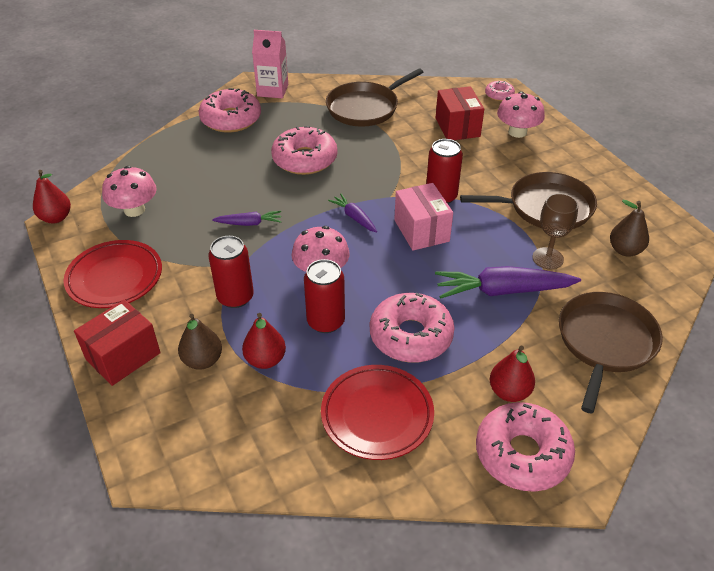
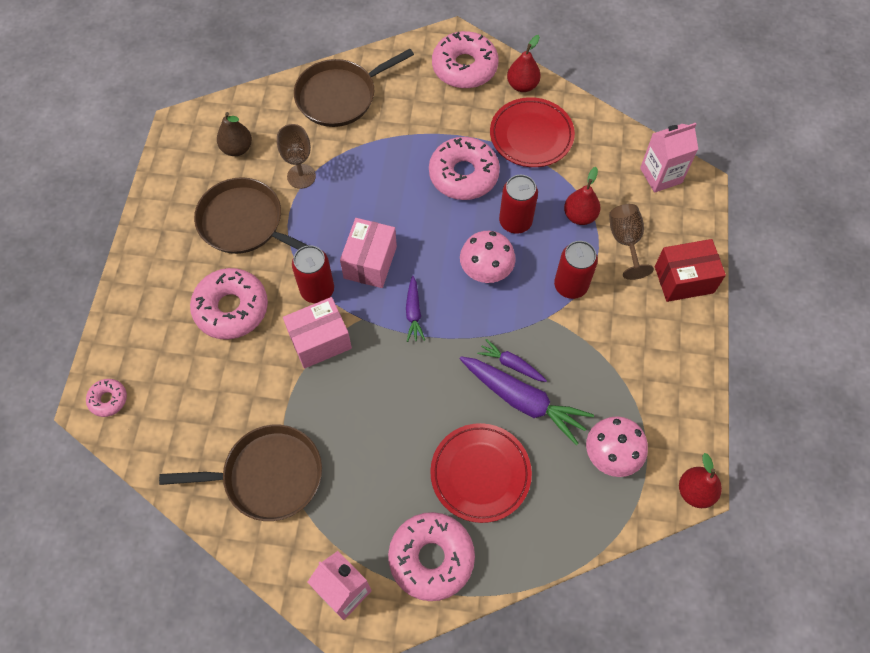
camera: 145 degrees left, 20 degrees up
red plate [64,240,162,308] -> red plate moved to [430,423,532,523]
brown pear [178,314,222,370] -> brown goblet [609,204,654,280]
pink donut [271,126,337,175] -> pink donut moved to [190,268,268,340]
purple carrot [435,266,581,299] -> purple carrot moved to [460,356,594,445]
red box [436,86,484,140] -> none
red pear [490,345,535,402] -> red pear moved to [507,35,541,92]
pink mushroom [497,91,545,138] -> none
none -> pink box [283,297,352,369]
none -> pink carton [640,123,698,193]

